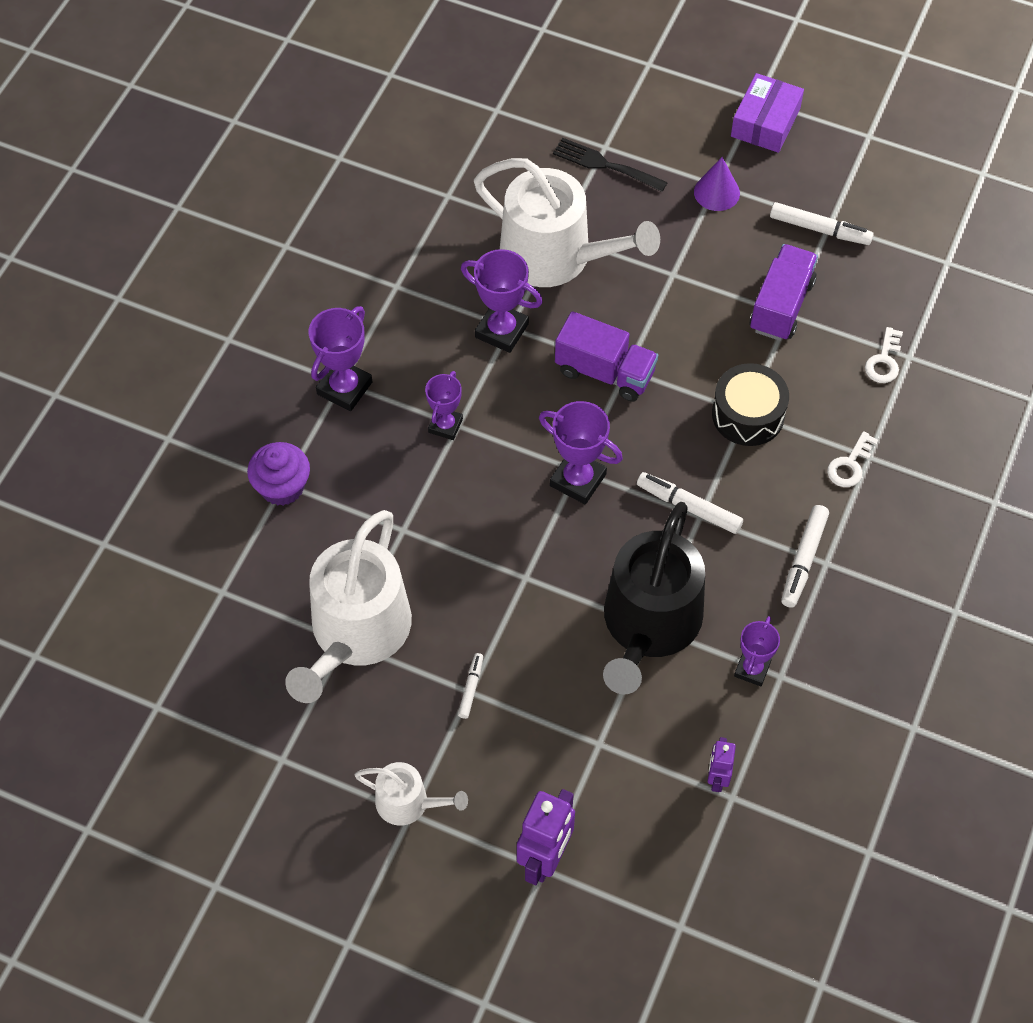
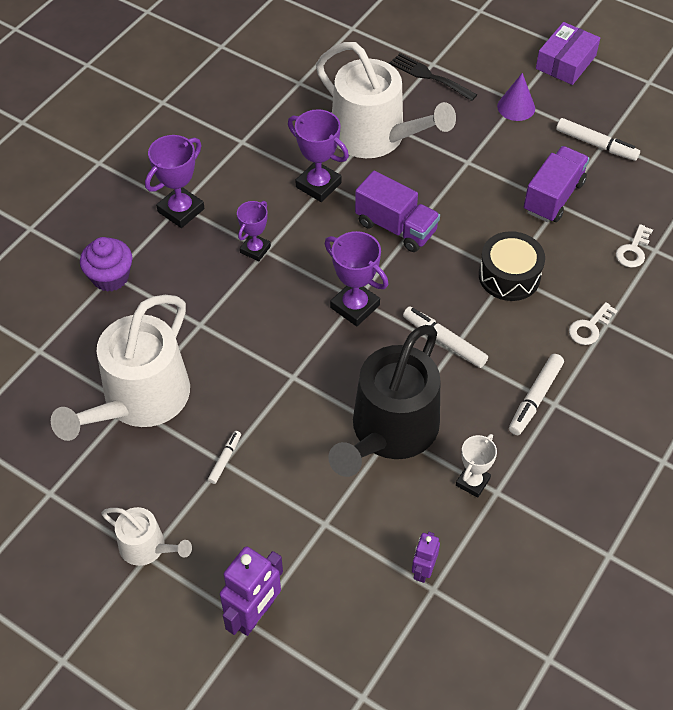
camera: 10 degrees right, 5 degrees down
purple trophy [734,616,780,686] -> white trophy [456,434,497,498]

